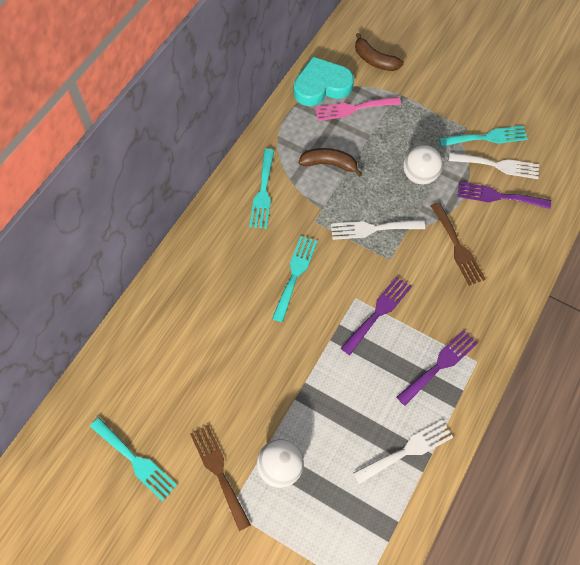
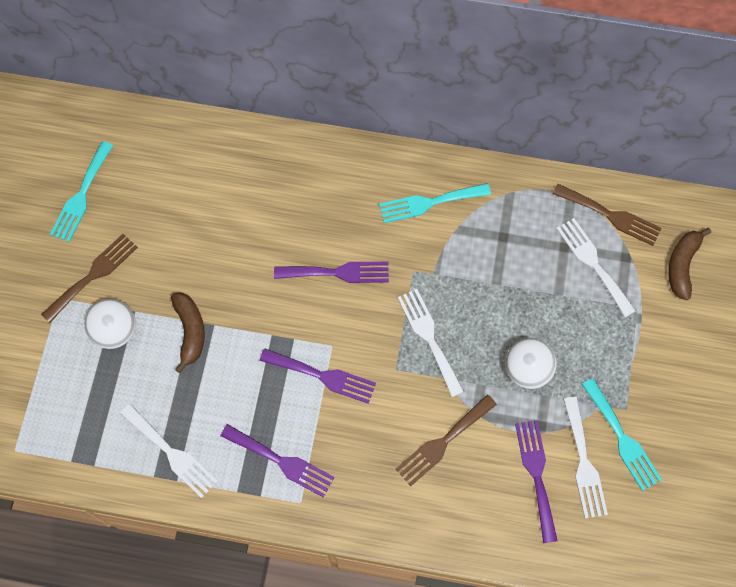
camera: 70 degrees right, 5 degrees up
turquoise fork [272,236,318,322] -> purple fork [274,262,389,283]
turquoise heart [294,57,354,106] -> brown fork [552,184,662,246]
brown banana [298,148,362,177] -> brown banana moved to [171,292,205,373]
pink fork [315,97,401,121] -> white fork [556,218,636,317]

